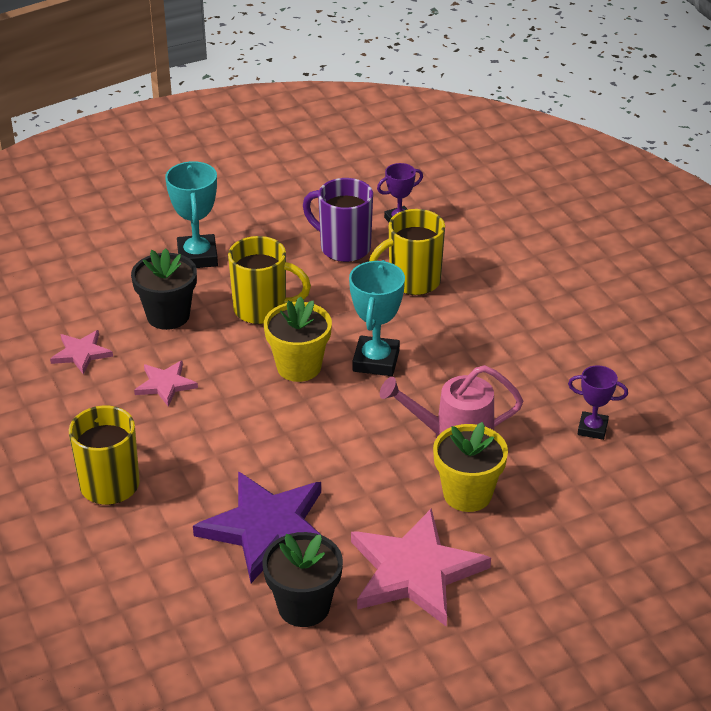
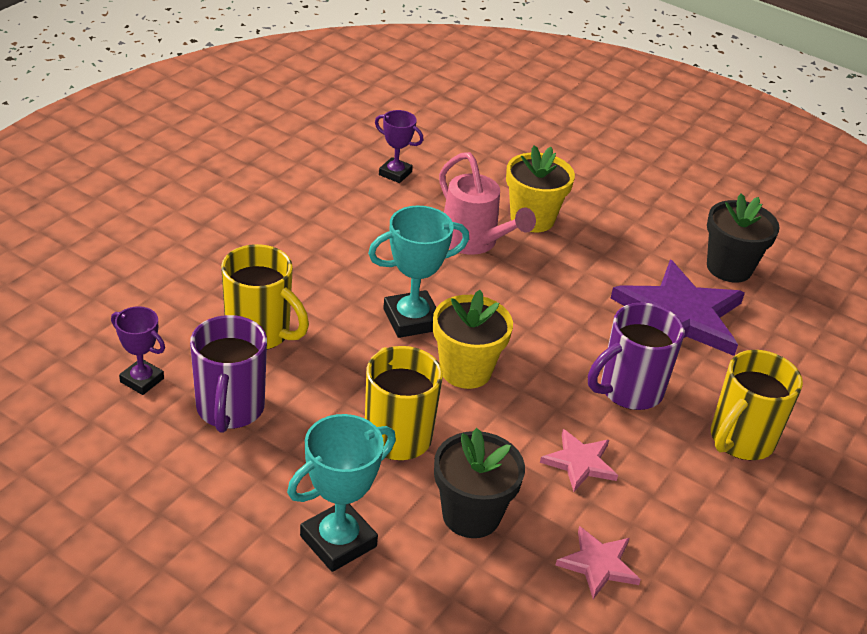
camera: 125 degrees left, 0 degrees up
pink star [351,508,491,627] -> none
purple trophy [568,365,628,440] -> purple trophy turned 45 degrees counterclockwise [375,110,423,183]
none -> purple mug [588,303,685,410]

